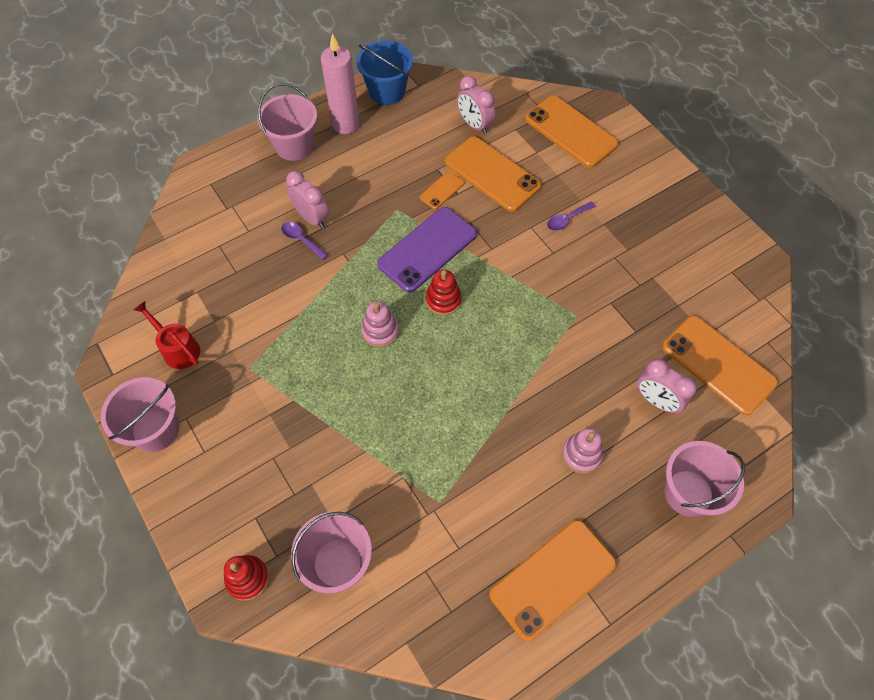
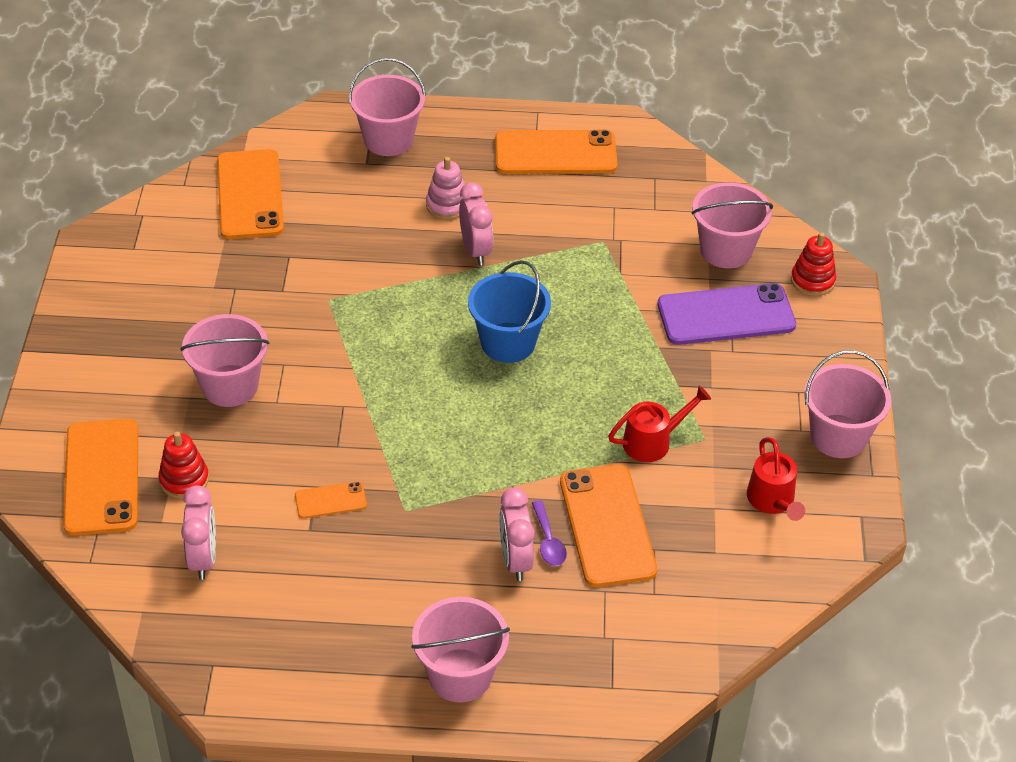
camera: 145 degrees left, 15 degrees down
pink candle [321,34,359,134] -> none
blue bucket [356,41,413,105] -> blue bucket moved to [468,260,551,363]
pink stacking toy [361,301,399,348] -> none
purple phone [377,207,477,292] -> purple phone moved to [657,283,796,345]
red stacking toy [426,269,462,316] -> red stacking toy moved to [159,432,209,499]
orange phone [445,136,541,212] -> orange phone moved to [560,464,657,587]
purple spoon [547,201,596,231] -> pink bucket [180,314,269,407]
pink clock [637,358,697,413] -> pink clock moved to [459,182,493,265]
none -> red watering can [608,386,711,462]

